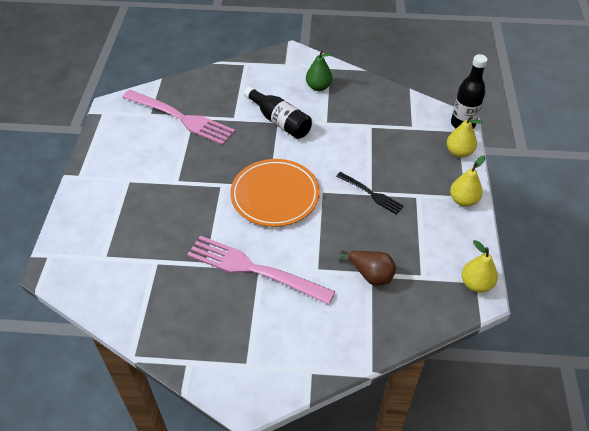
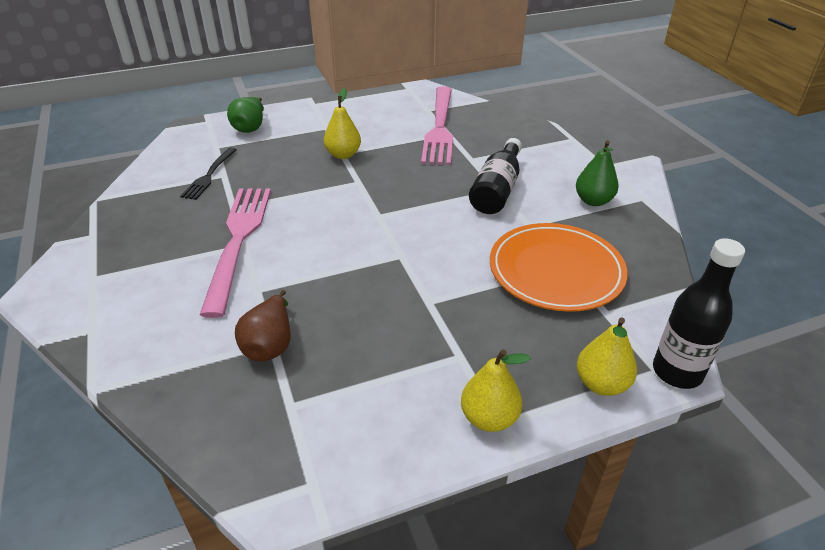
camera: 65 degrees right, 10 degrees down
orange plate [230,159,320,227] -> orange plate moved to [490,223,628,312]
black fork [336,172,404,215] -> black fork moved to [180,148,237,200]
yellow pear [462,240,498,293] -> yellow pear moved to [324,88,361,159]
none -> green pear [227,97,264,133]

